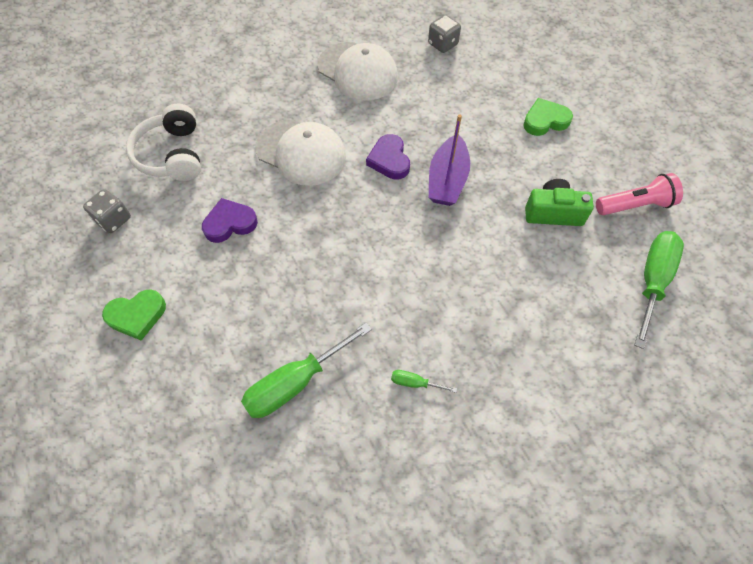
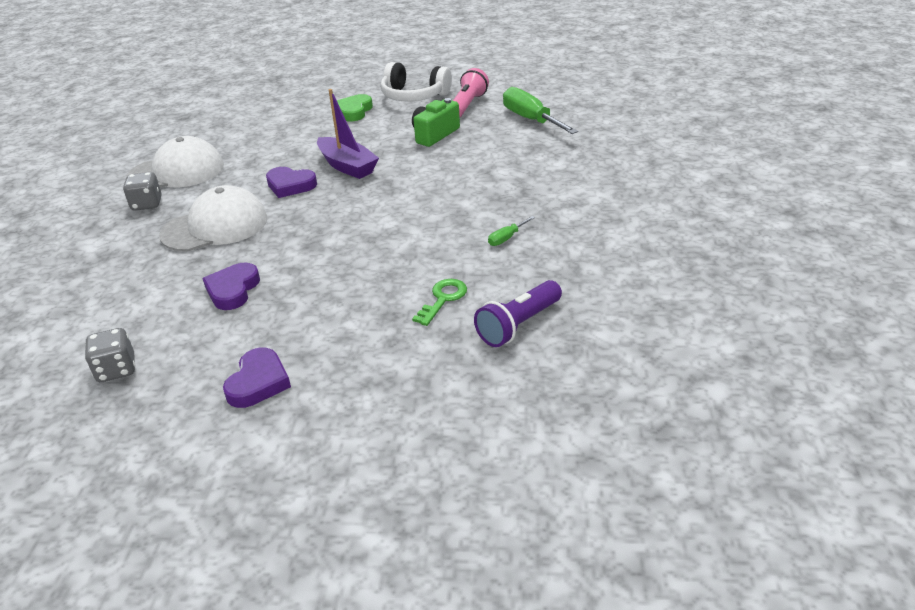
camera: 55 degrees left, 25 degrees down
green heart [102,289,166,341] -> purple heart [223,348,291,408]
white headphones [126,104,201,181] -> white headphones moved to [381,62,452,102]
green screwdriver [241,322,372,418] -> green key [412,279,467,326]
grey dice [428,15,461,53] -> grey dice moved to [123,172,162,211]
none -> purple flashlight [474,280,562,347]

